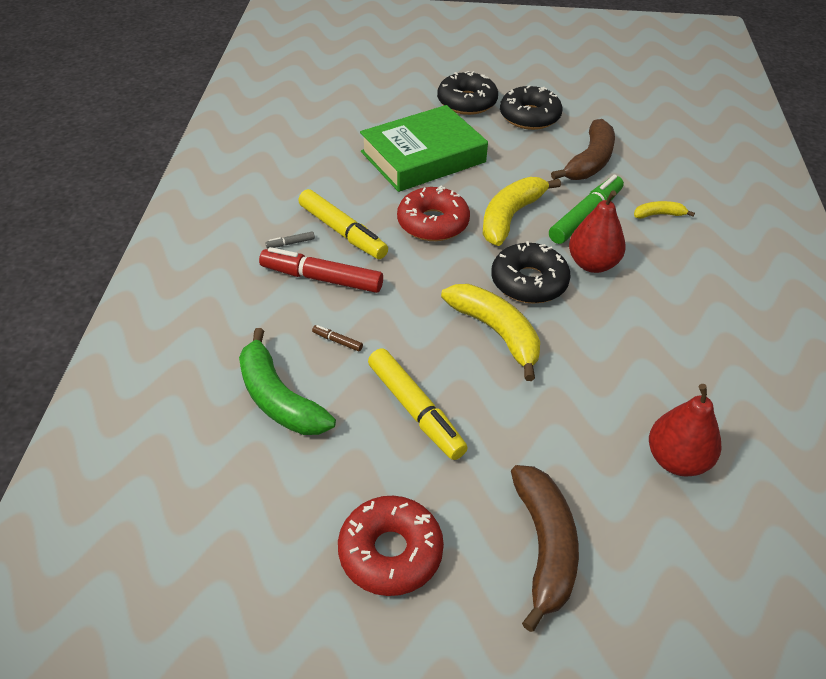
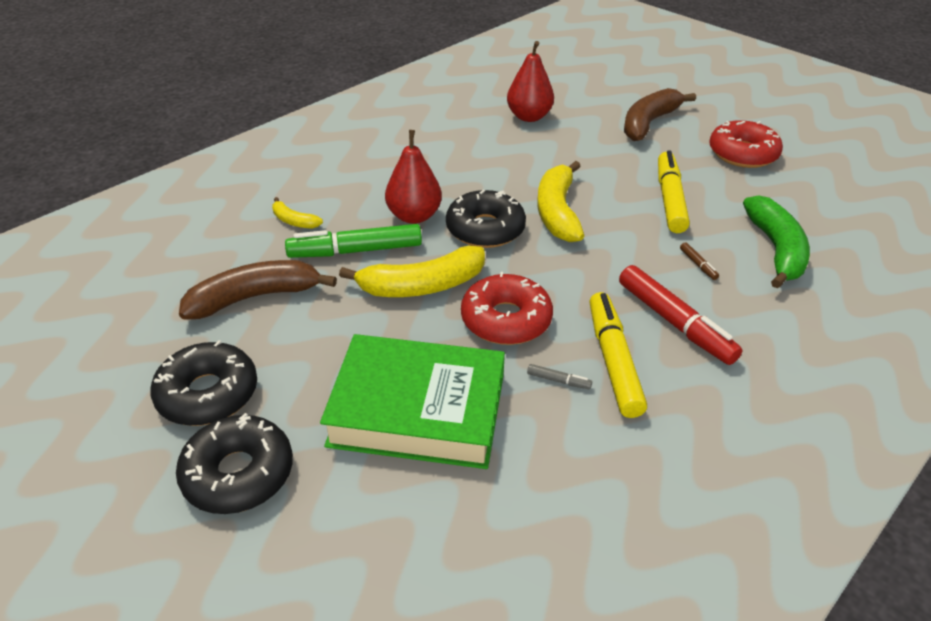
camera: 140 degrees left, 5 degrees down
grey marker [265,231,315,248] -> grey marker moved to [527,364,592,389]

